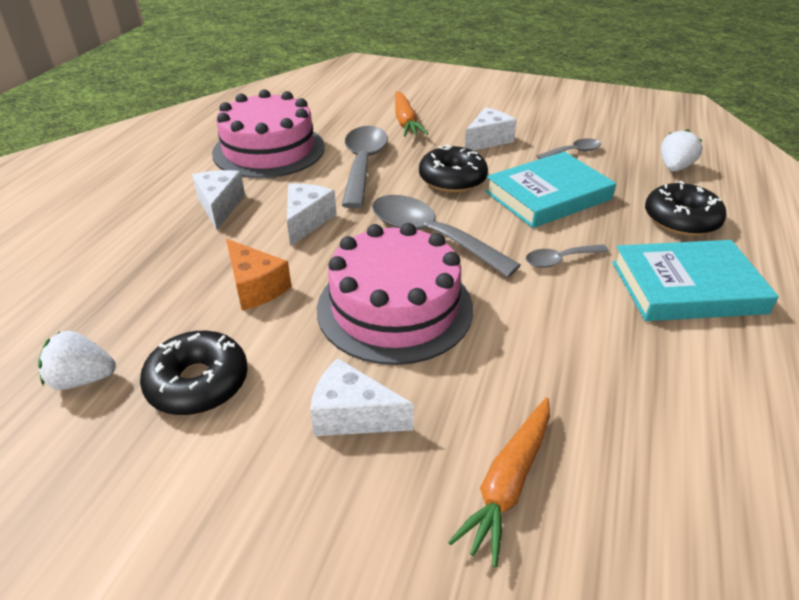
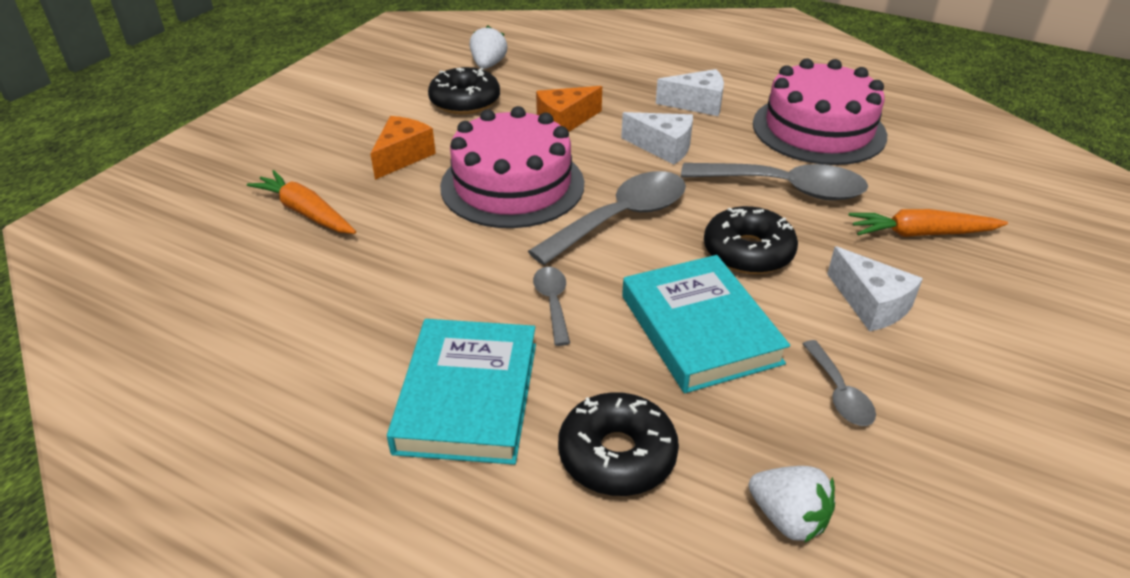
camera: 100 degrees right, 0 degrees up
white cheese [310,358,414,436] -> orange cheese [370,116,436,180]

